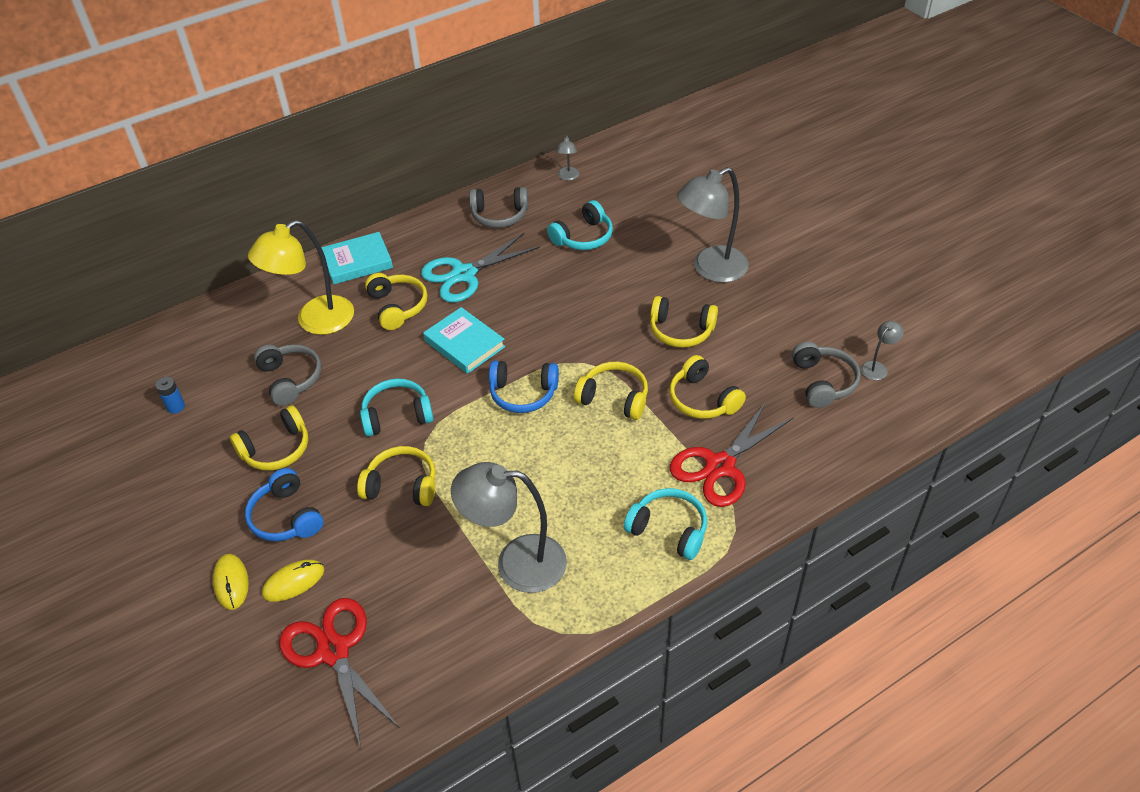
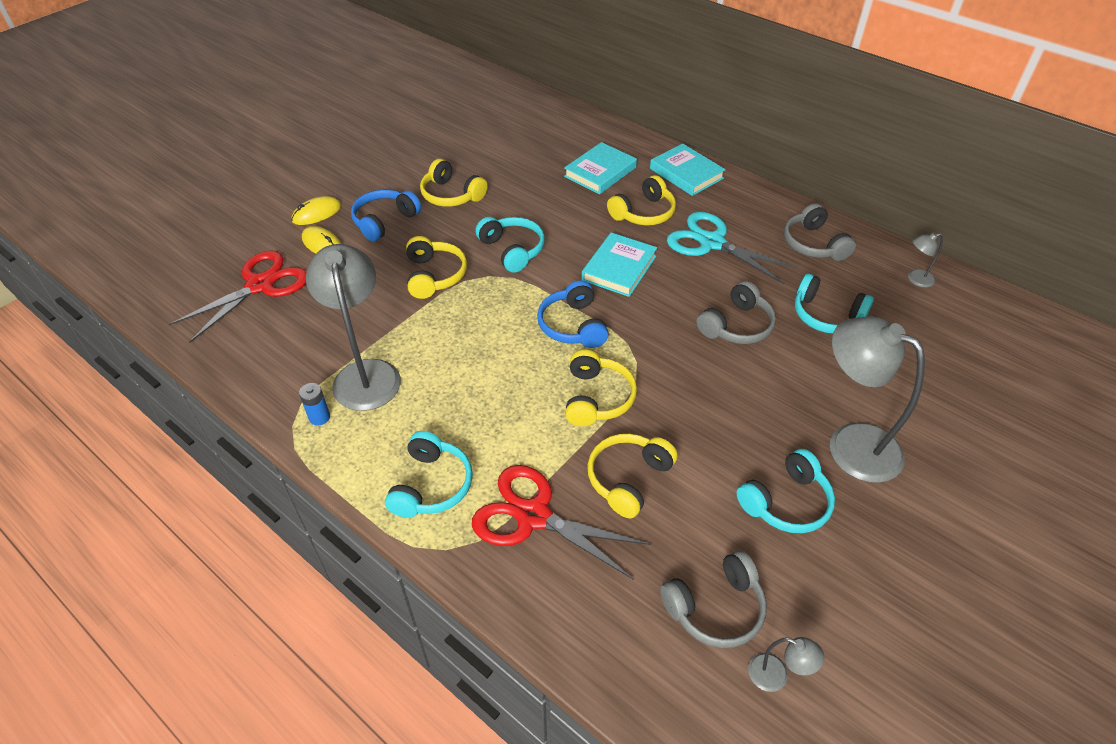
camera: 70 degrees right, 0 degrees up
blue battery [155,377,185,414] -> blue battery moved to [299,383,330,426]
yellow lamp [248,220,354,335] -> turquoise book [564,142,637,194]
grey headphones [254,344,322,406] -> grey headphones moved to [696,281,776,344]
yellow headphones [650,296,718,348] -> none
none -> turquoise headphones [736,449,835,533]

